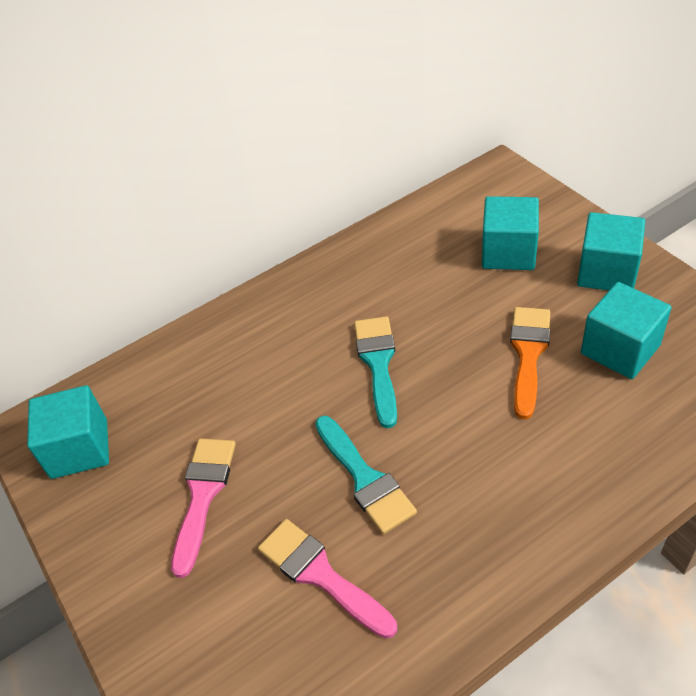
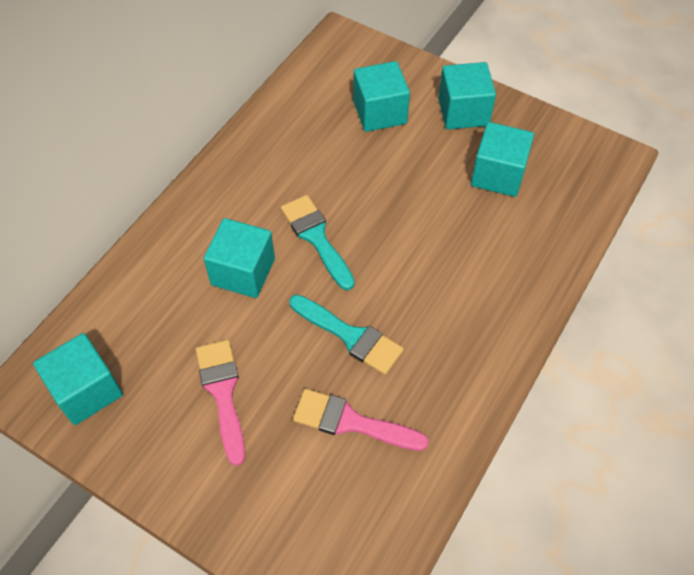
camera: 30 degrees left, 10 degrees up
orange brush [510,307,550,419] -> none
none -> turquoise cube [203,218,275,298]

